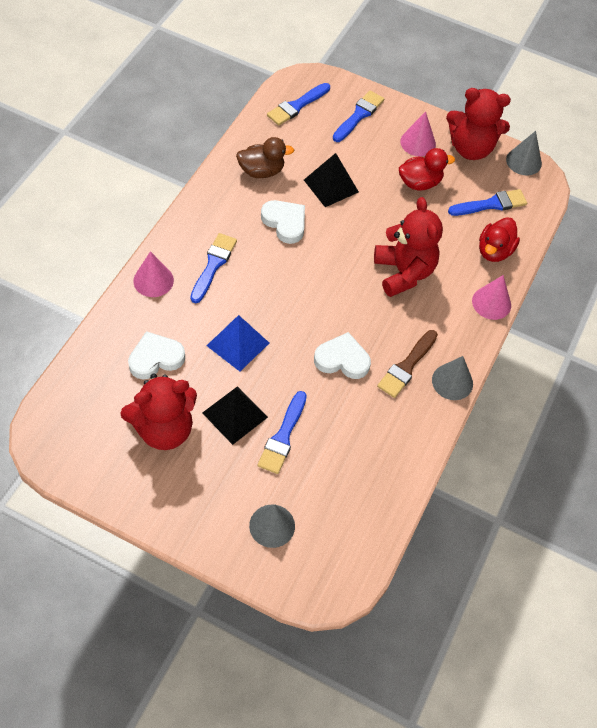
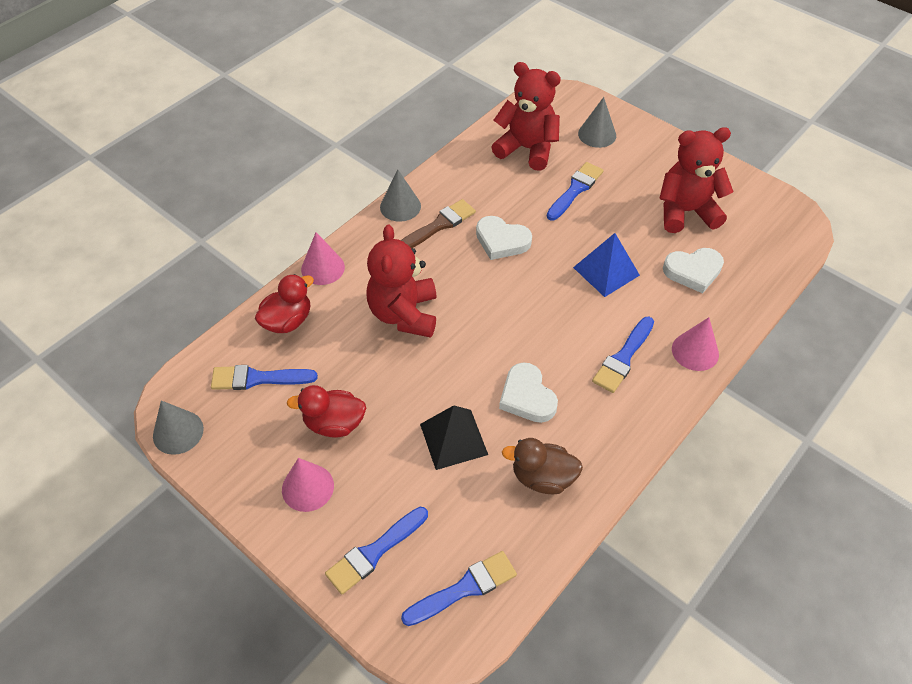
camera: 160 degrees left, 5 degrees down
black pyramid [202,386,268,445] -> none
red teddy bear [446,88,511,160] -> red teddy bear moved to [491,62,561,171]

